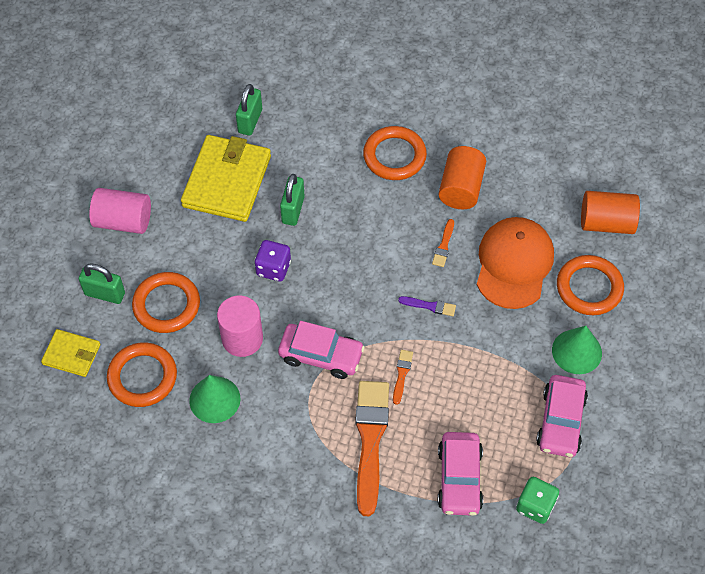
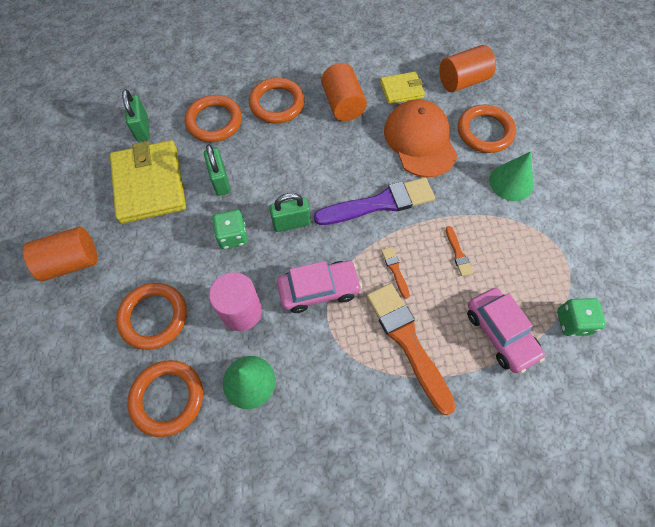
camera: 30 degrees left, 5 degrees up
yellow wallet [41,329,100,377] -> yellow wallet moved to [380,72,425,104]
green padlock [79,263,125,304] -> green padlock moved to [269,193,311,232]
pink cylinder [89,188,151,234] -> orange cylinder [23,227,98,281]
purple dice [255,240,291,282] -> green dice [212,210,248,249]
purple brush [398,296,456,316] -> purple brush [314,177,435,225], size x2.32
orange brush [432,219,454,267] -> orange brush moved to [446,226,473,276]
pink car [536,375,588,457] -> none
none -> orange ring [184,95,242,142]

